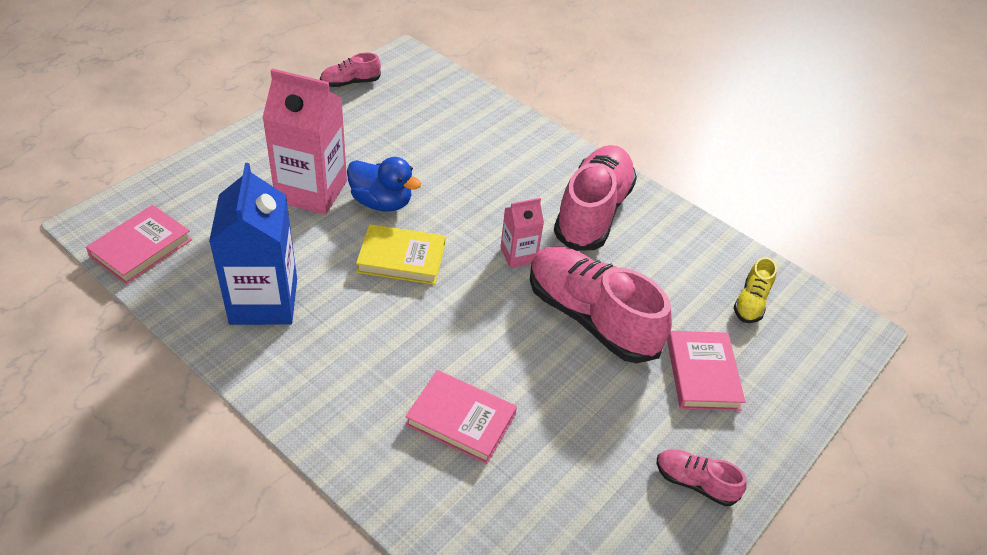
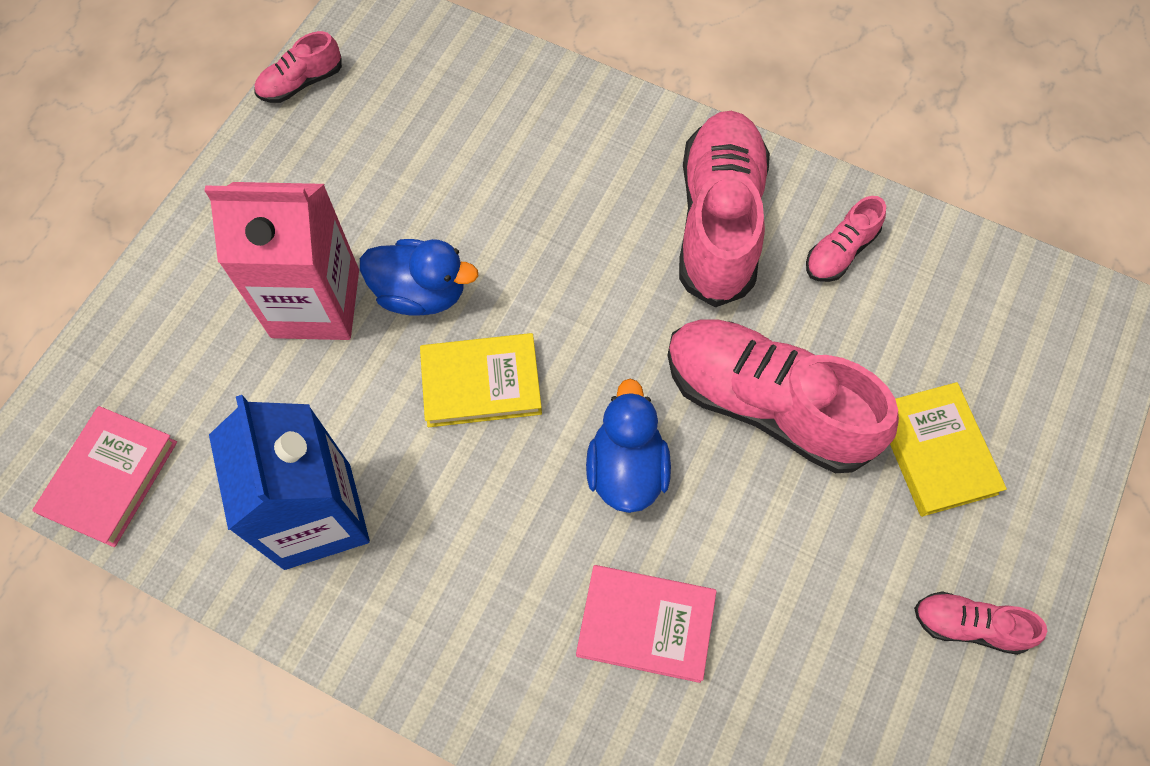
camera: 10 degrees left, 20 degrees up
pink carton [500,198,544,268] -> none
pink book [667,331,745,411] -> yellow book [890,382,1007,517]
yellow shoe [734,257,777,323] -> none
none -> blue duck [586,379,671,513]
none -> pink shoe [806,196,886,282]

